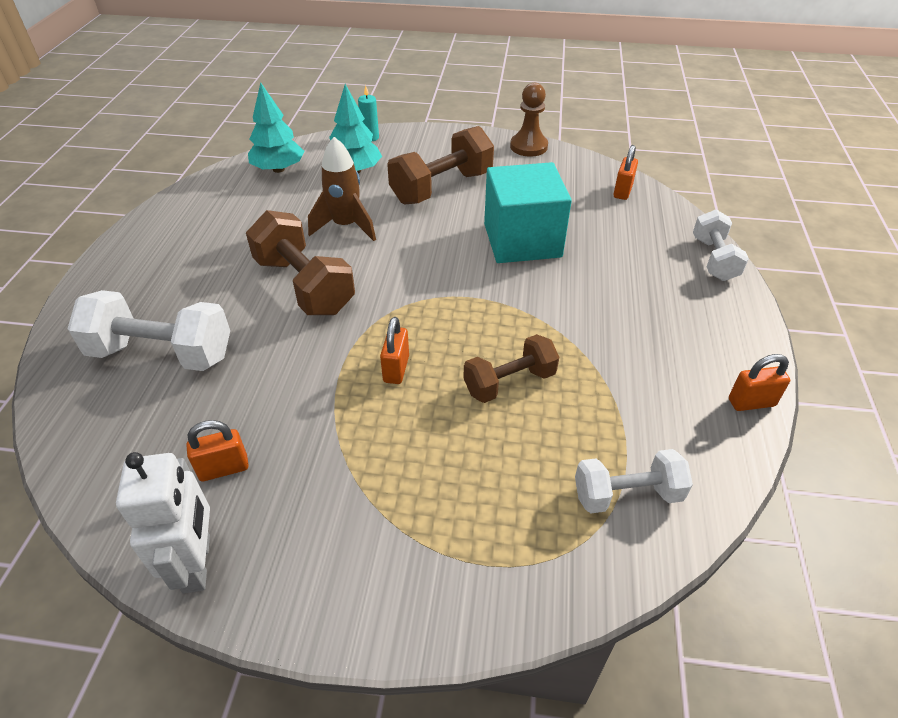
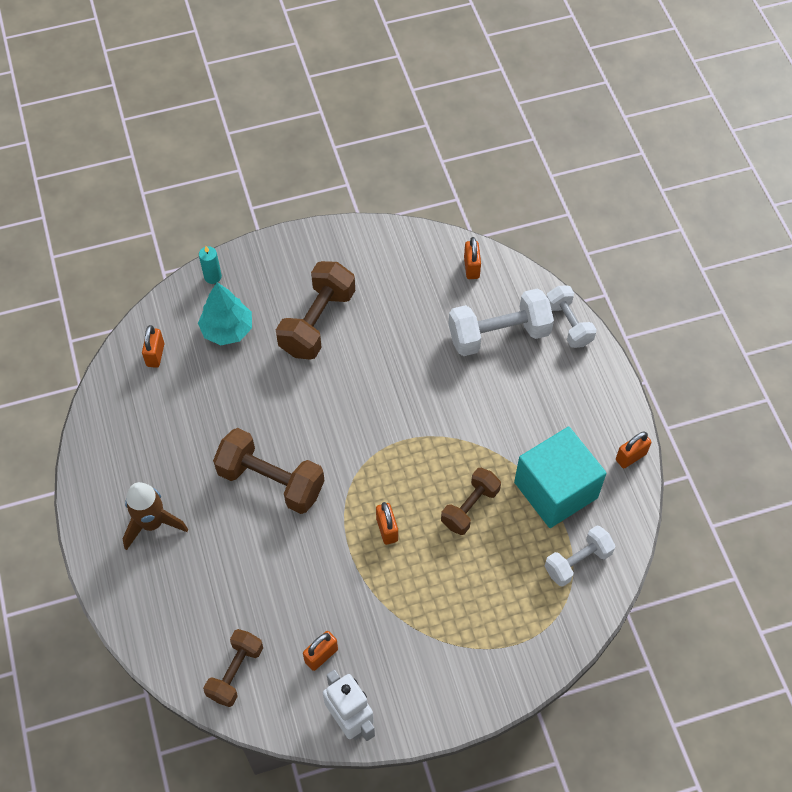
camera: 25 degrees left, 15 degrees up
white dumbbell [68,290,230,371] -> white dumbbell moved to [449,288,554,356]
turquoise tree [248,82,304,173] -> orange padlock [142,325,164,368]
brown rocket [308,137,376,241] -> brown rocket moved to [123,482,188,550]
turquoise cube [484,162,572,263] -> turquoise cube moved to [514,427,607,528]
brown pawn [510,83,548,157] -> none
none -> brown dumbbell [203,629,263,707]

